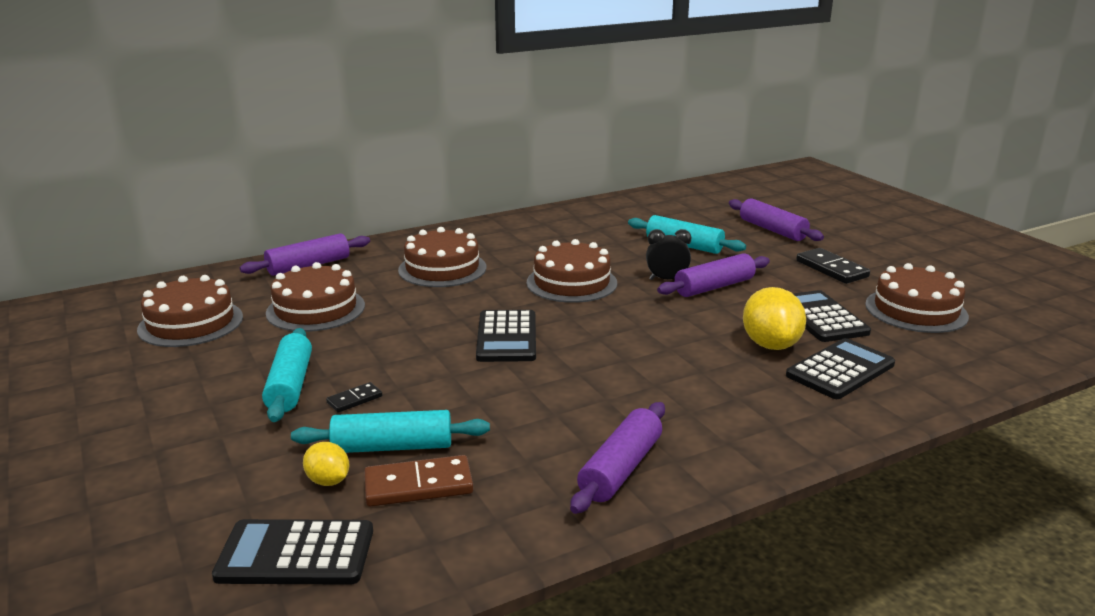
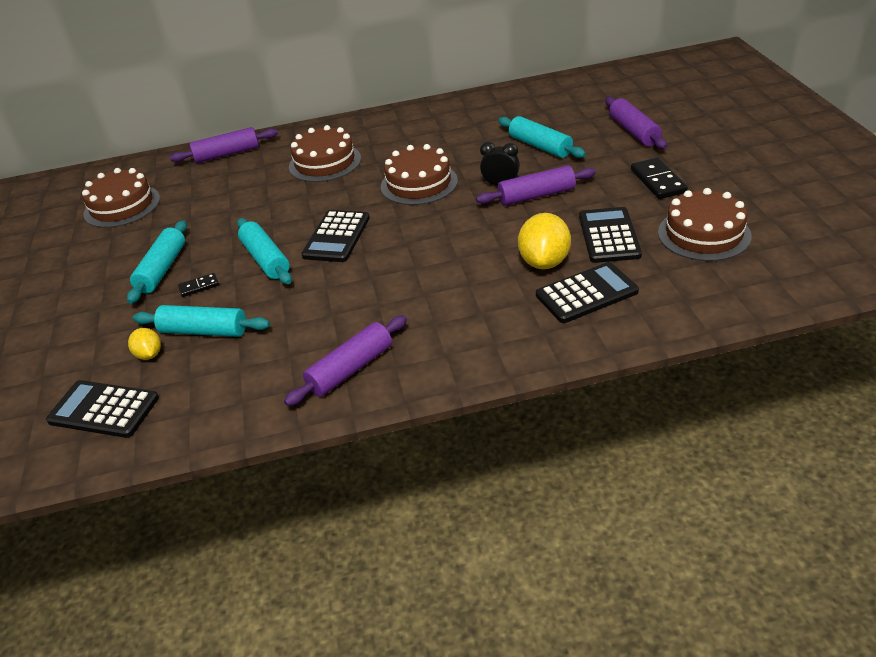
camera: 20 degrees right, 15 degrees up
brown cake [266,262,365,332] -> none
brown domino [364,455,473,507] -> none
none -> turquoise rolling pin [237,218,292,284]

